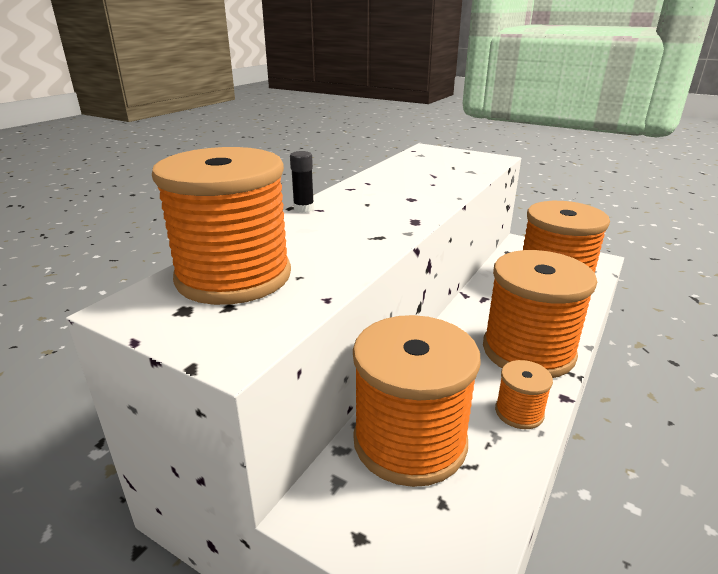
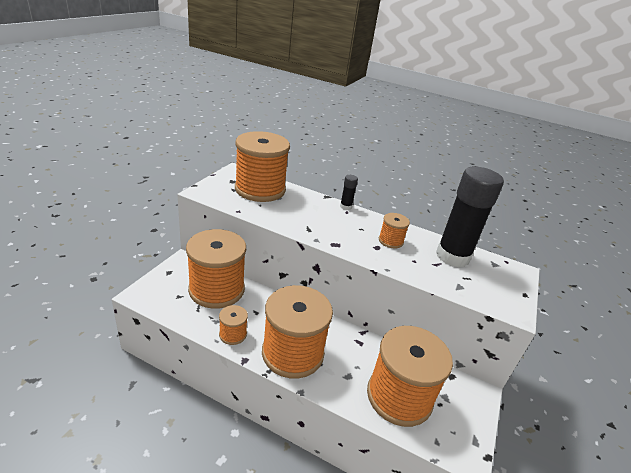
camera: 80 degrees right, 5 degrees up
none -> orange spool [379,213,410,249]
none -> black glue stick [436,167,504,267]

